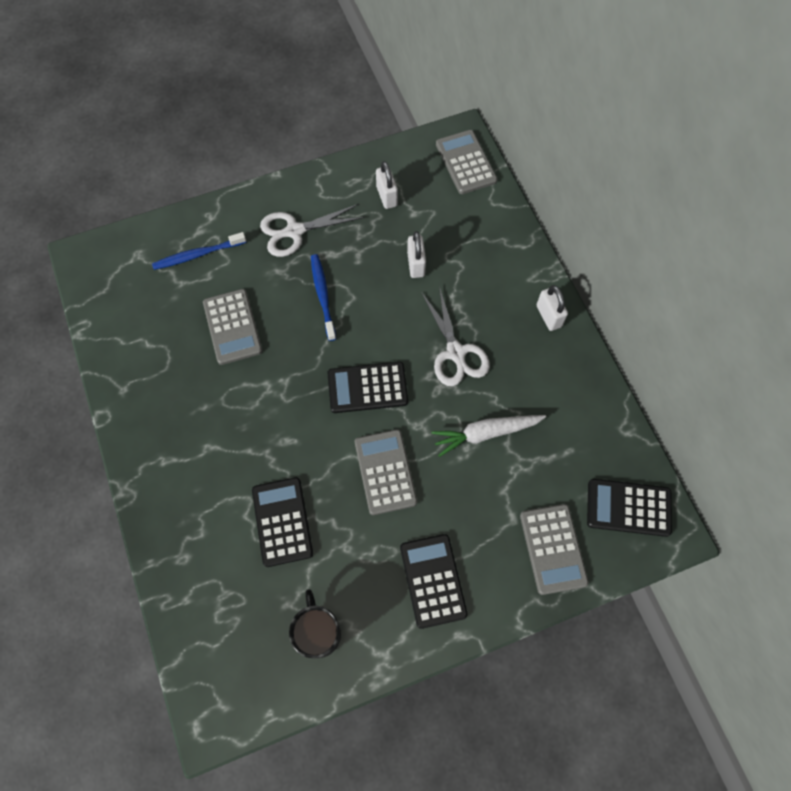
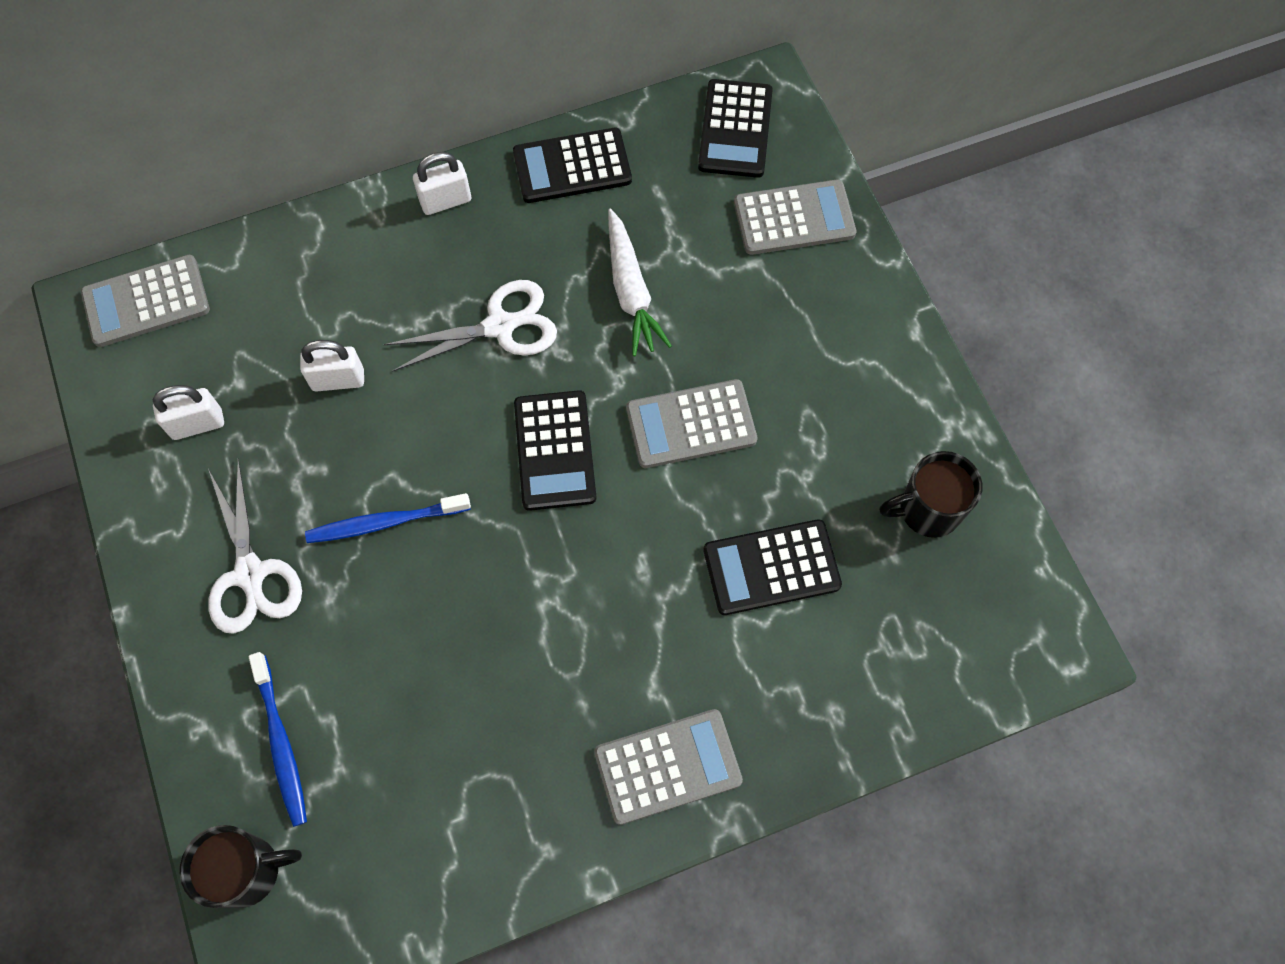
camera: 90 degrees left, 0 degrees up
grey calculator [203,289,262,365] -> grey calculator moved to [594,709,743,825]
black calculator [400,534,468,629] -> black calculator moved to [513,128,632,203]
none -> black mug [180,825,302,908]

